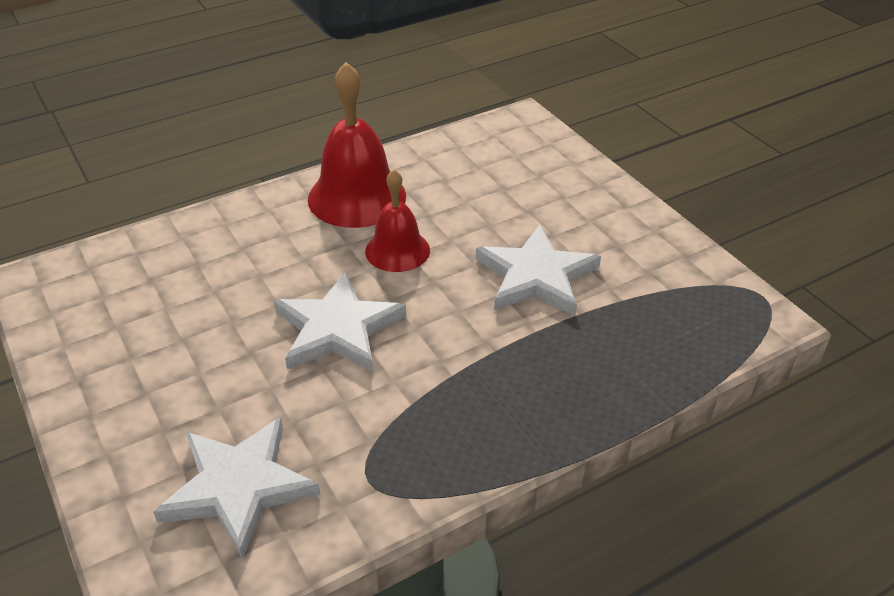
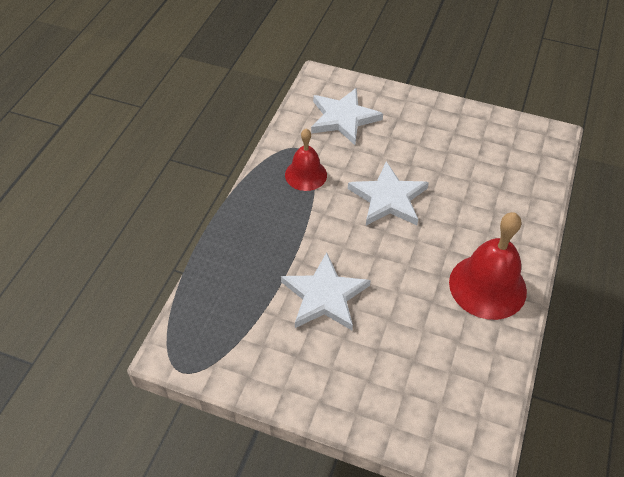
camera: 140 degrees right, 10 degrees up
red bell [365,169,430,272] -> red bell moved to [285,129,327,191]

